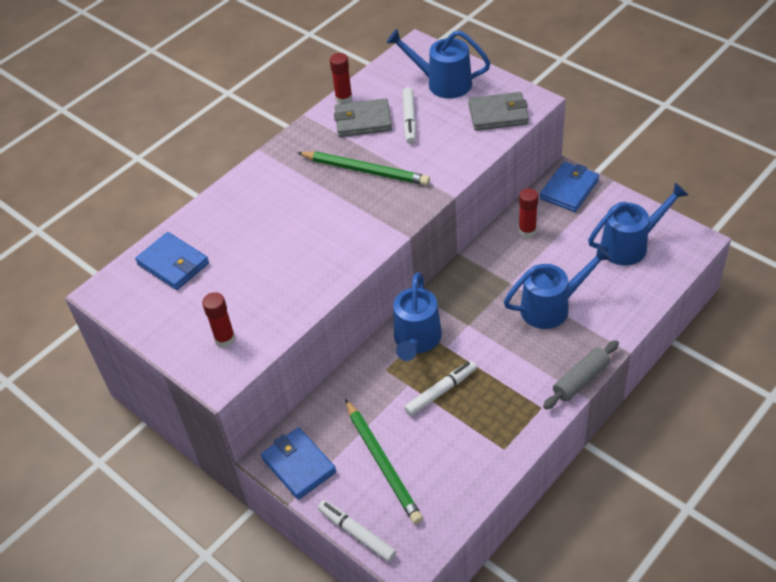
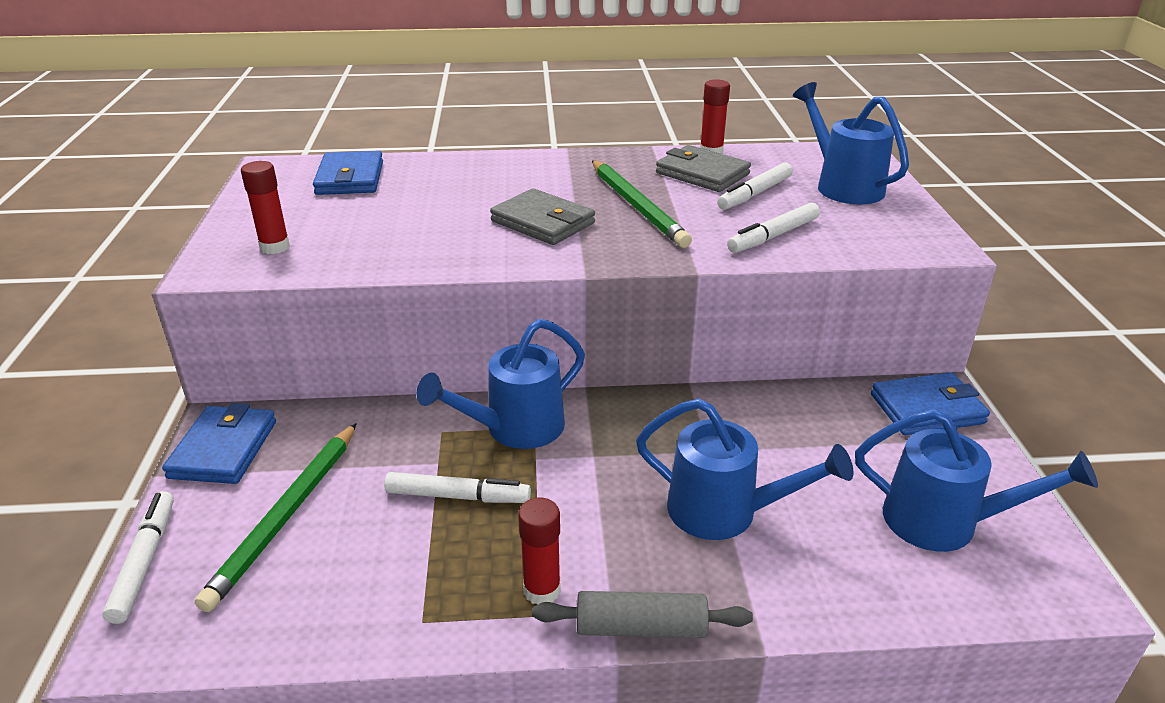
camera: 40 degrees right, 15 degrees down
grey wallet [468,92,529,131] -> grey wallet moved to [490,188,595,245]
red glue stick [519,188,538,238] -> red glue stick moved to [518,498,561,605]
none -> white marker [727,203,820,253]

